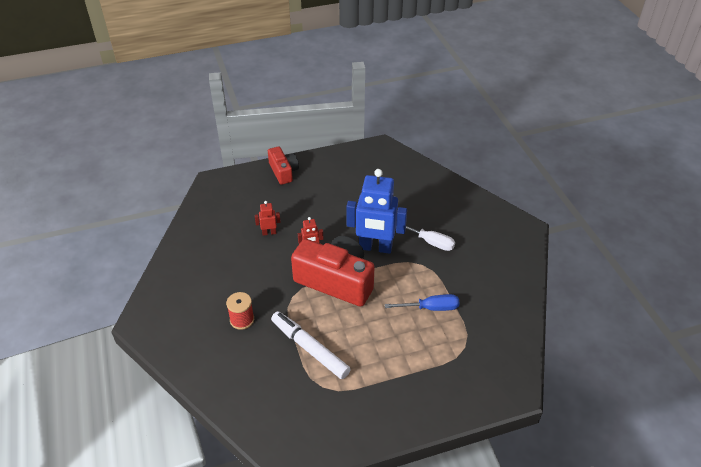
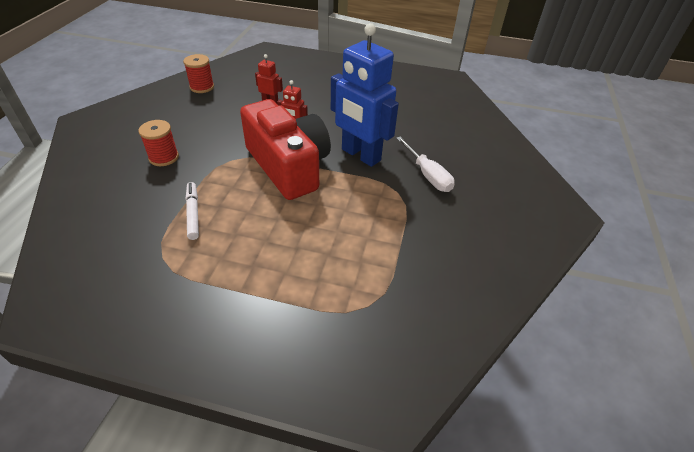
camera: 30 degrees right, 0 degrees up
red camera [268,146,299,185] -> none
white marker [271,311,351,379] -> white marker [186,182,199,240], size x0.57
blue screwdriver [385,294,460,311] -> none
none -> red spool [183,54,214,93]

